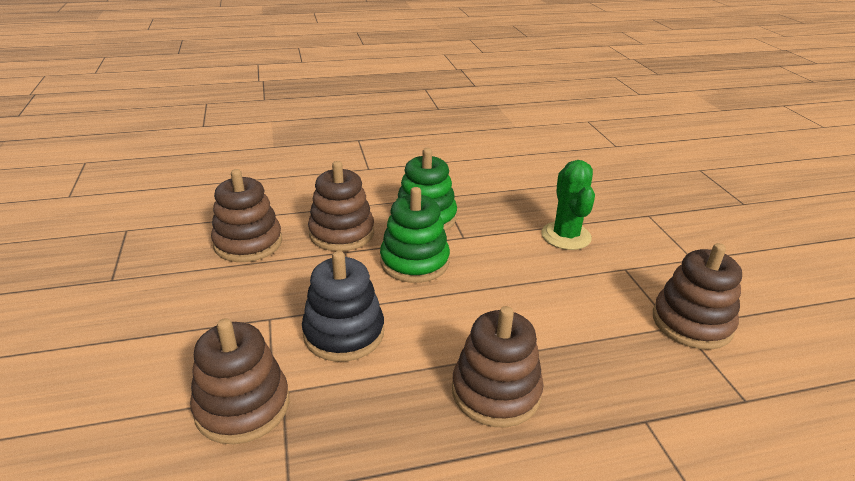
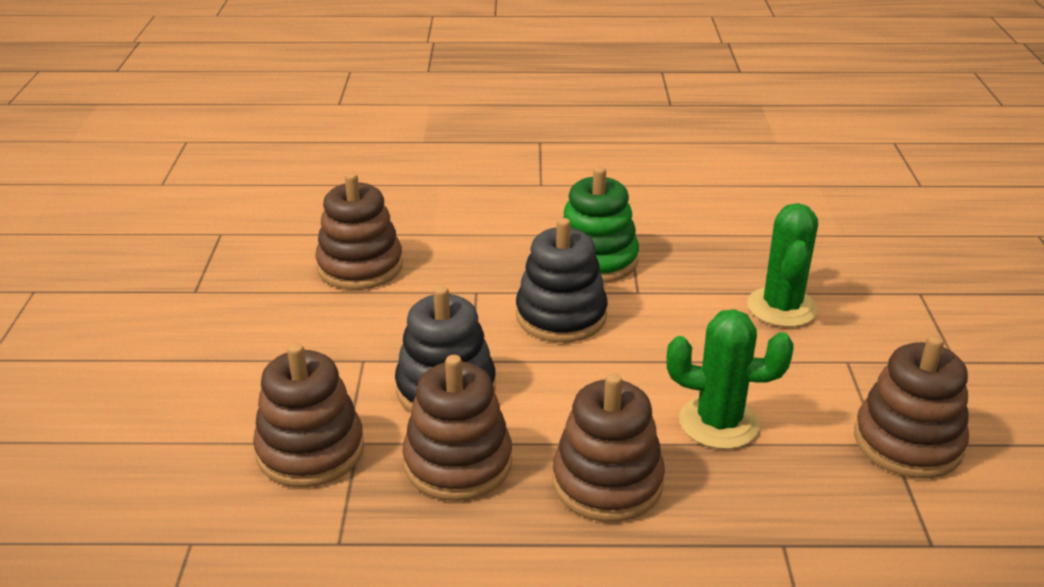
camera: 15 degrees right, 0 degrees up
brown stacking toy [308,161,374,251] -> brown stacking toy moved to [402,355,512,501]
green stacking toy [380,187,450,283] -> black stacking toy [516,218,608,343]
none -> green cactus [666,309,794,449]

